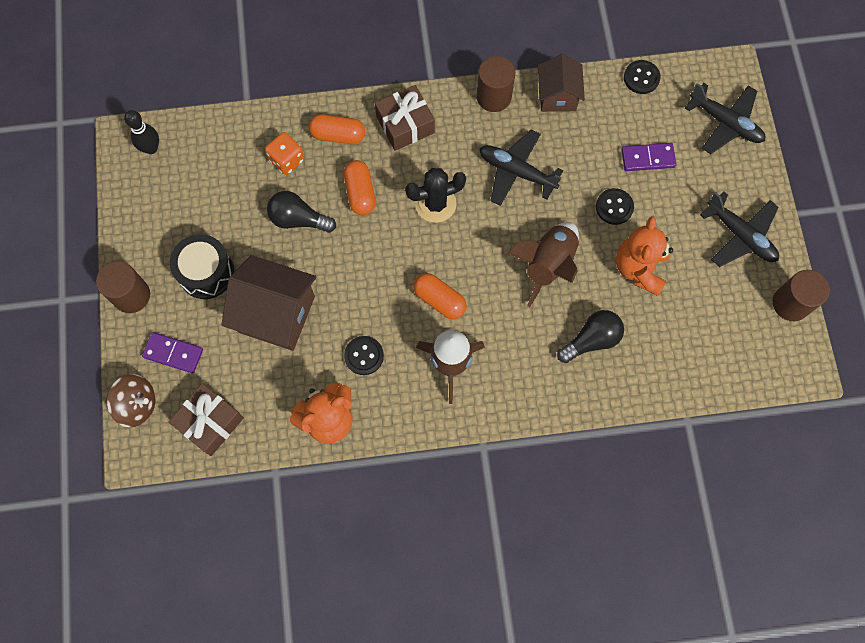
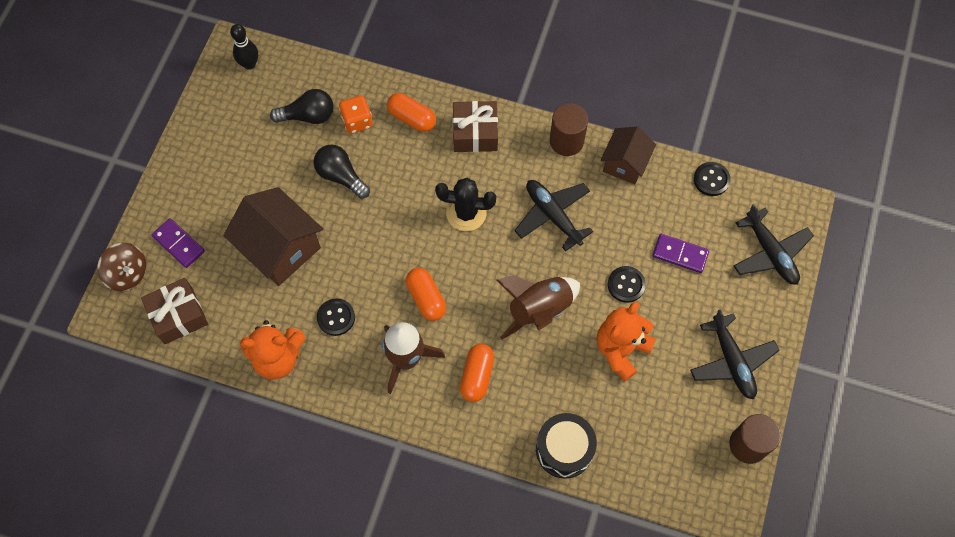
camera: 25 degrees right, 5 degrees down
brown cylinder [96,261,150,313] -> none
black drum [170,234,234,299] -> black drum moved to [536,413,597,479]
orange capsule [344,160,376,215] -> orange capsule moved to [460,344,494,402]
black light bulb [557,310,624,363] -> black light bulb moved to [270,89,334,124]

